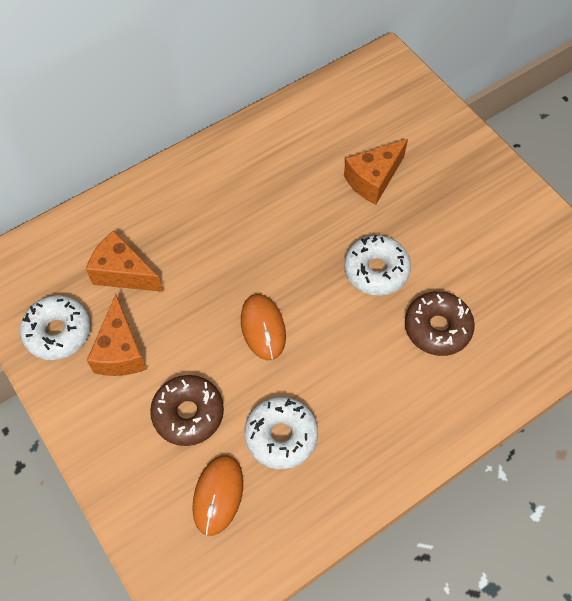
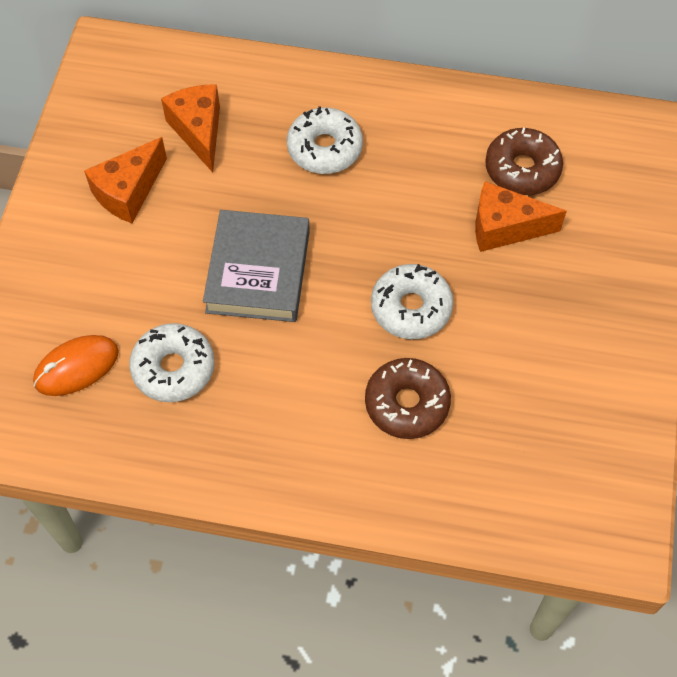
camera: 45 degrees right, 0 degrees up
white donut [20,295,91,360] -> white donut moved to [287,106,363,174]
brown donut [150,375,224,446] -> brown donut moved to [485,128,563,195]
orange mouse [241,294,286,360] -> grey book [203,210,310,322]

